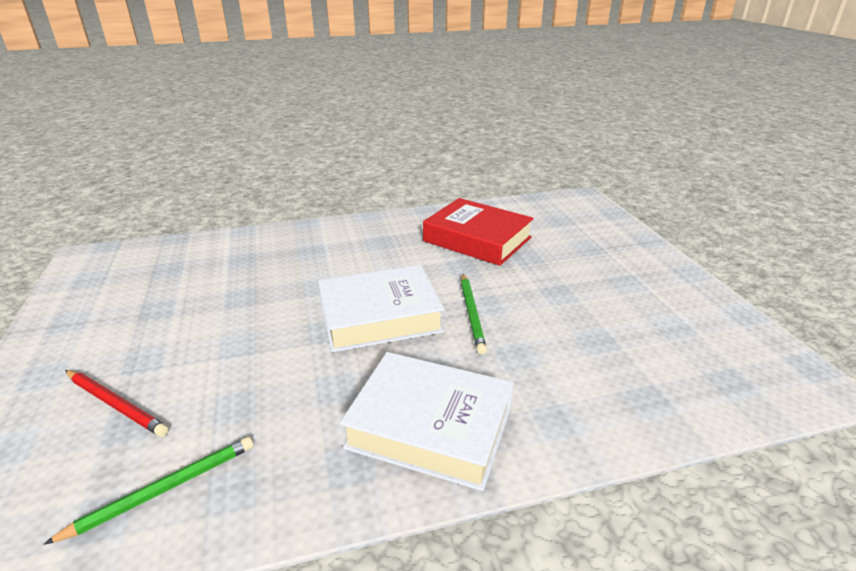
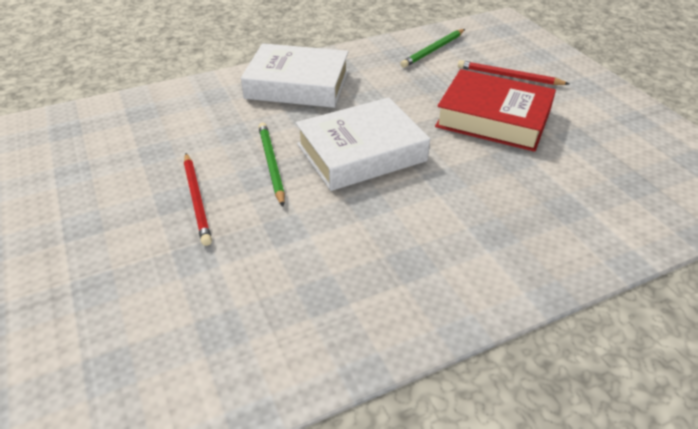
camera: 170 degrees right, 10 degrees up
red book [423,198,534,266] -> red book moved to [435,69,556,152]
none -> red pencil [184,153,212,246]

